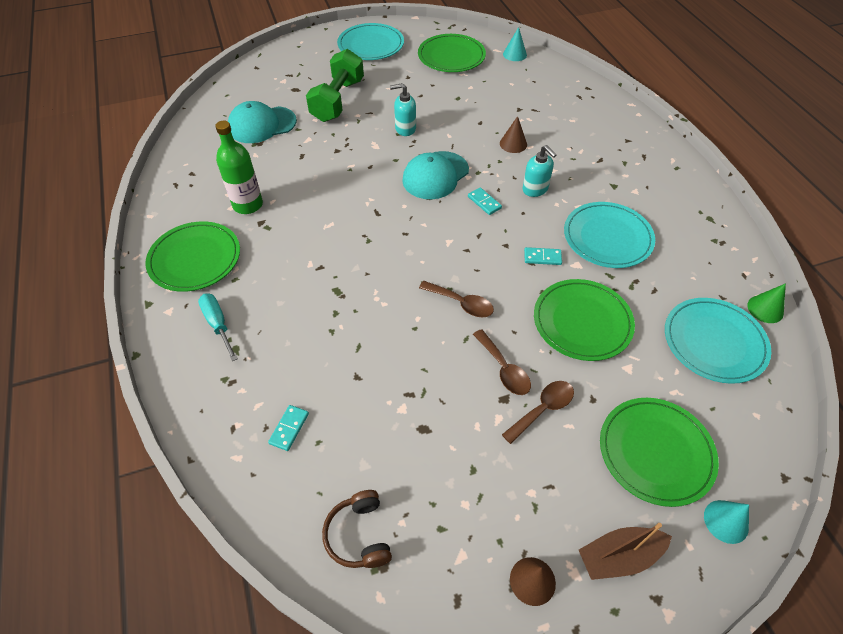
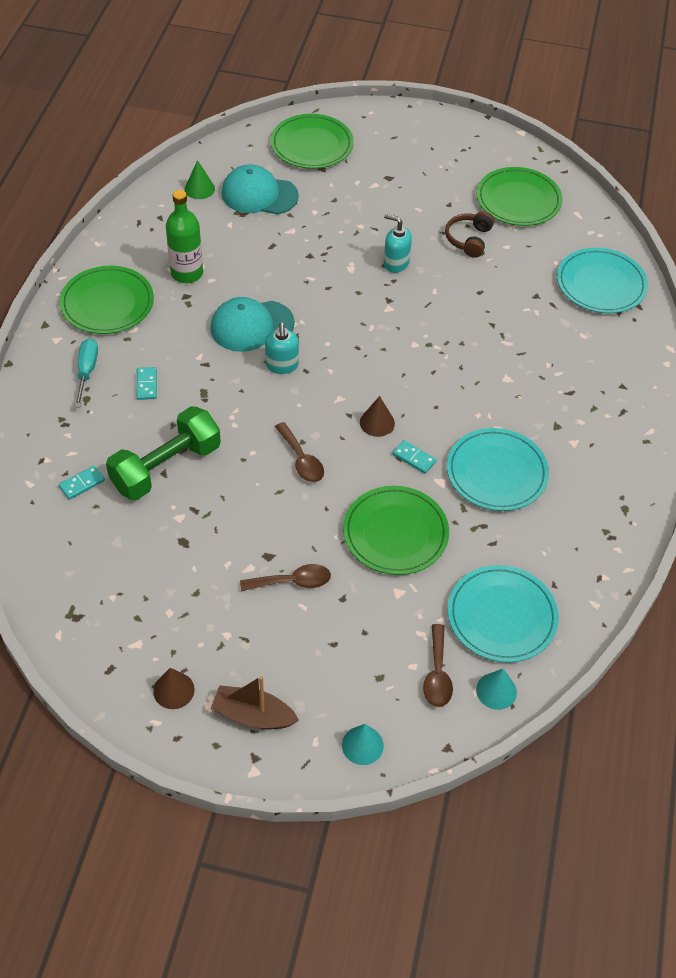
camera: 30 degrees right, 0 degrees up
green dumbbell [306,49,364,122] -> green dumbbell moved to [106,406,221,500]
brown headphones [322,490,392,568] -> brown headphones moved to [445,211,494,258]
turquoise plate [337,23,404,60] -> turquoise plate moved to [557,248,648,313]
turquoise cap [402,151,469,199] -> turquoise cap moved to [211,297,295,352]
turquoise domino [468,187,502,215] -> turquoise domino moved to [137,367,157,400]
brown spoon [473,329,531,395] -> brown spoon moved to [423,624,453,707]
brown cone [500,116,527,153] -> brown cone moved to [360,396,395,437]
turquoise cone [503,27,527,61] -> turquoise cone moved to [476,669,517,710]
turquoise soap dispenser [523,145,556,197] -> turquoise soap dispenser moved to [265,323,299,374]
green plate [600,398,719,507] -> green plate moved to [270,114,354,169]
green cone [747,283,786,323] -> green cone moved to [185,160,215,199]

